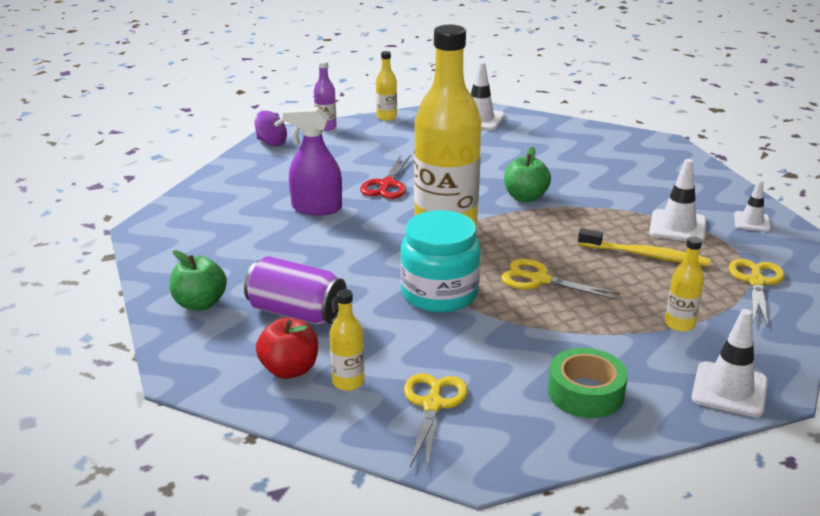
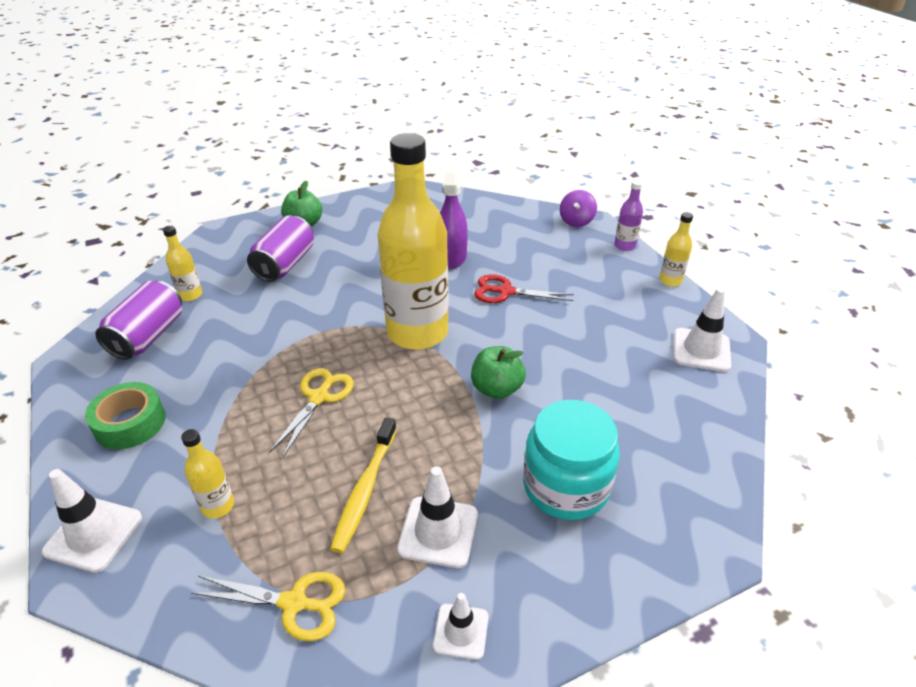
camera: 85 degrees right, 10 degrees up
red apple [256,318,318,379] -> none
turquoise jar [400,210,481,313] -> turquoise jar moved to [523,400,620,520]
yellow scissors [404,373,468,471] -> purple can [95,281,182,360]

